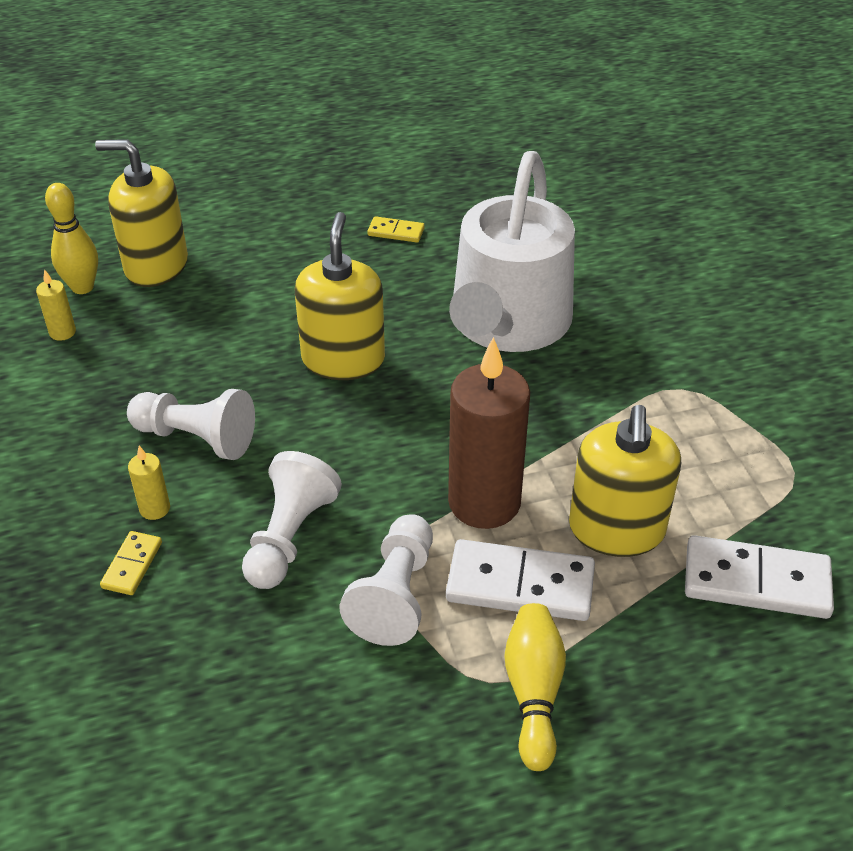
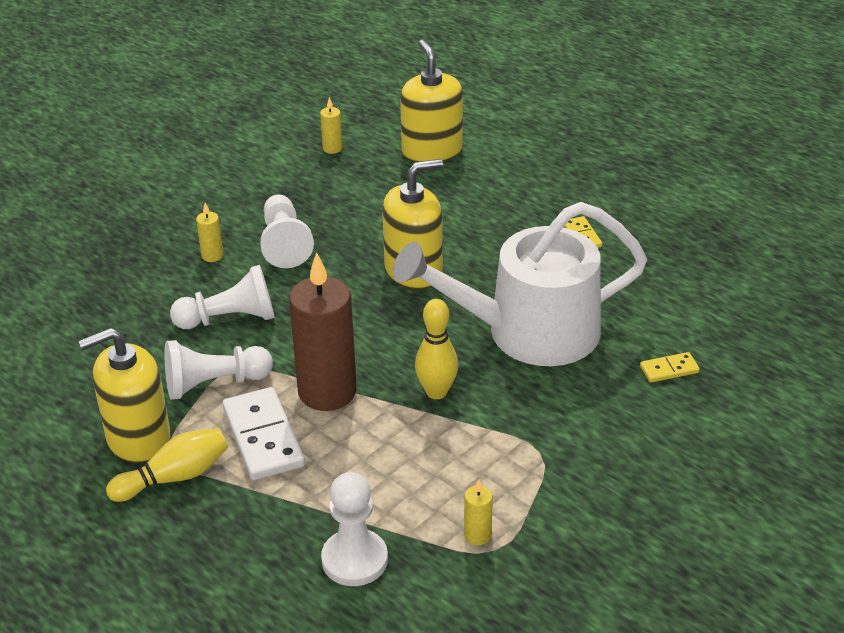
camera: 60 degrees right, 5 degrees down
yellow bowling pin [45,183,98,294] -> yellow bowling pin moved to [415,299,458,399]
yellow domino [100,531,162,595] -> yellow domino moved to [640,352,700,383]
yellow soap dispenser [569,405,681,557] -> yellow soap dispenser moved to [78,328,170,463]
white domino [685,535,834,619] -> white pawn [321,472,388,586]
none -> yellow candle [464,479,493,545]

